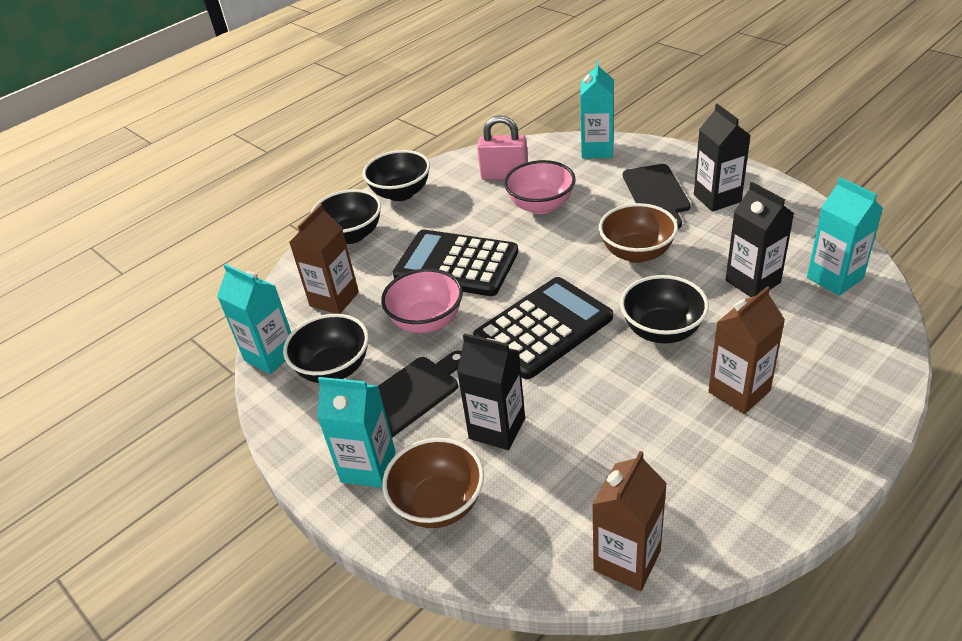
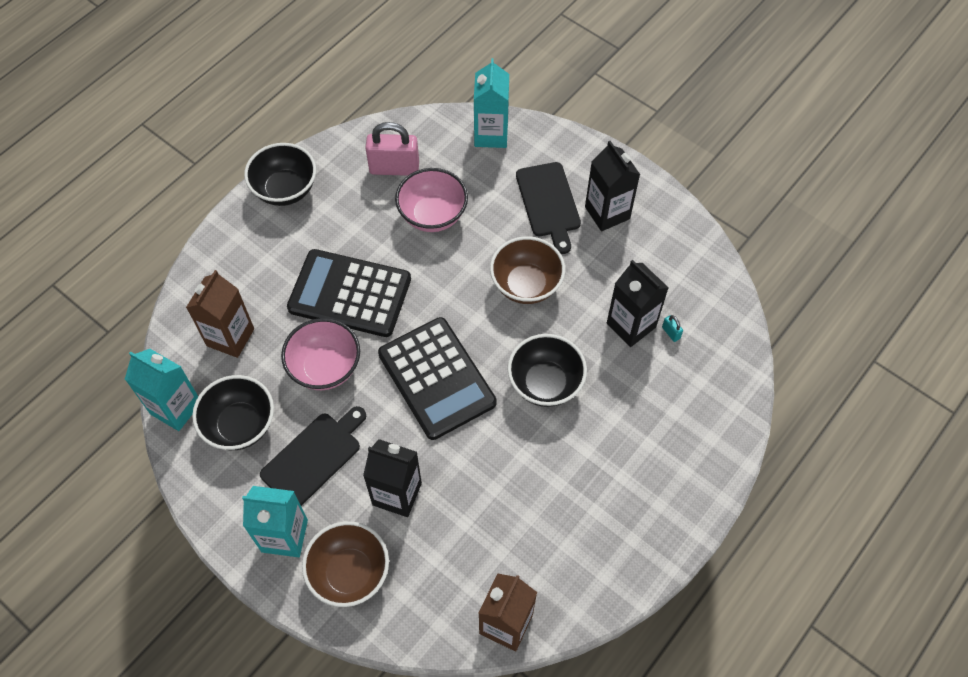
camera: 10 degrees left, 20 degrees up
black bowl [311,189,381,244] -> none
black calculator [473,277,613,379] -> black calculator turned 105 degrees clockwise [378,317,497,440]
brown carton [708,286,785,414] -> none
turquoise carton [807,177,883,296] -> none
none -> turquoise padlock [662,315,683,342]

